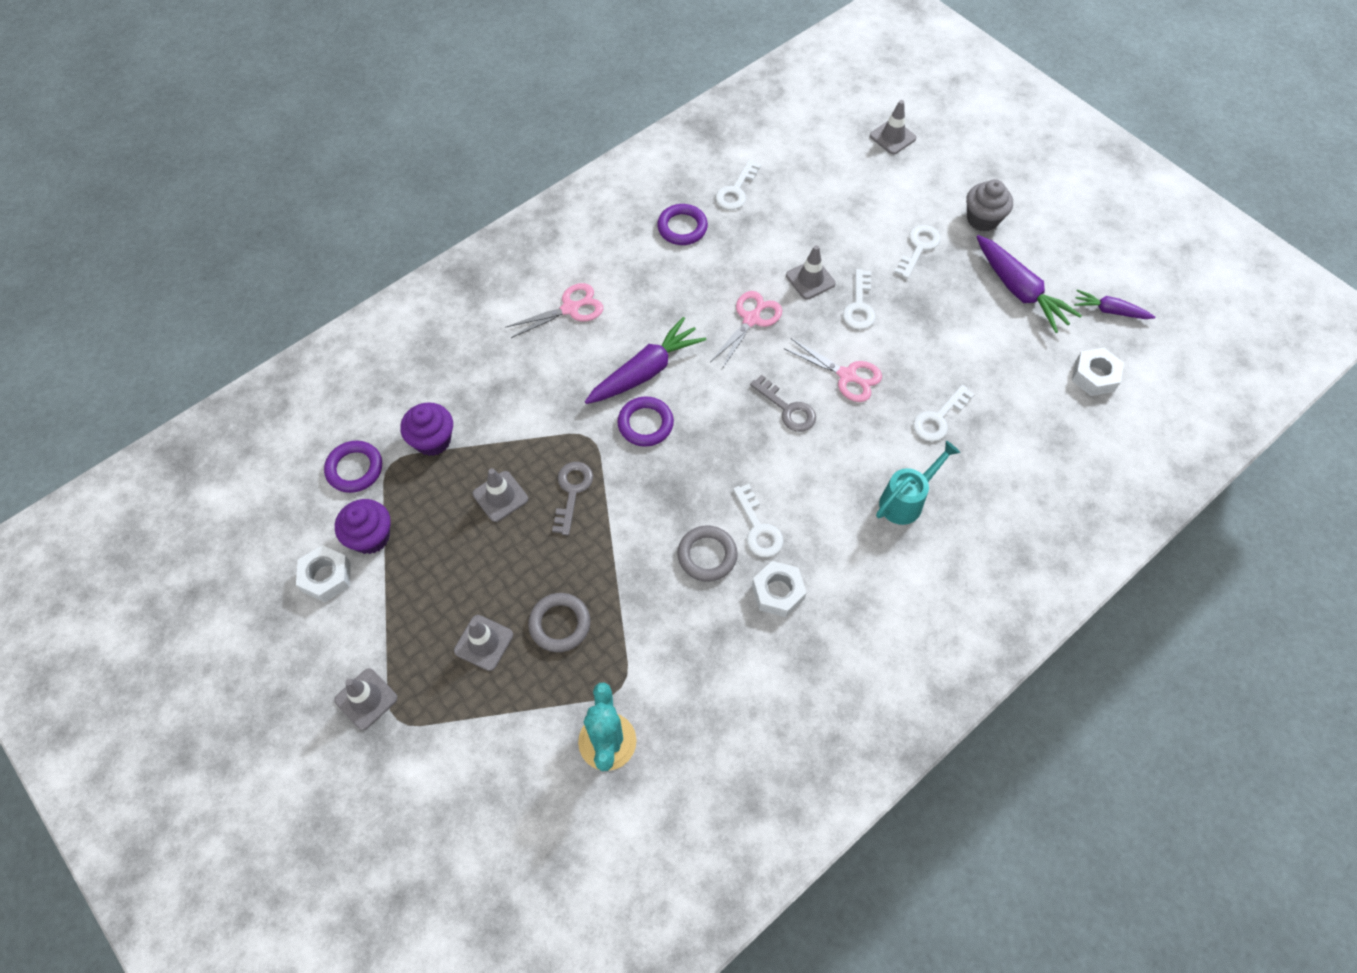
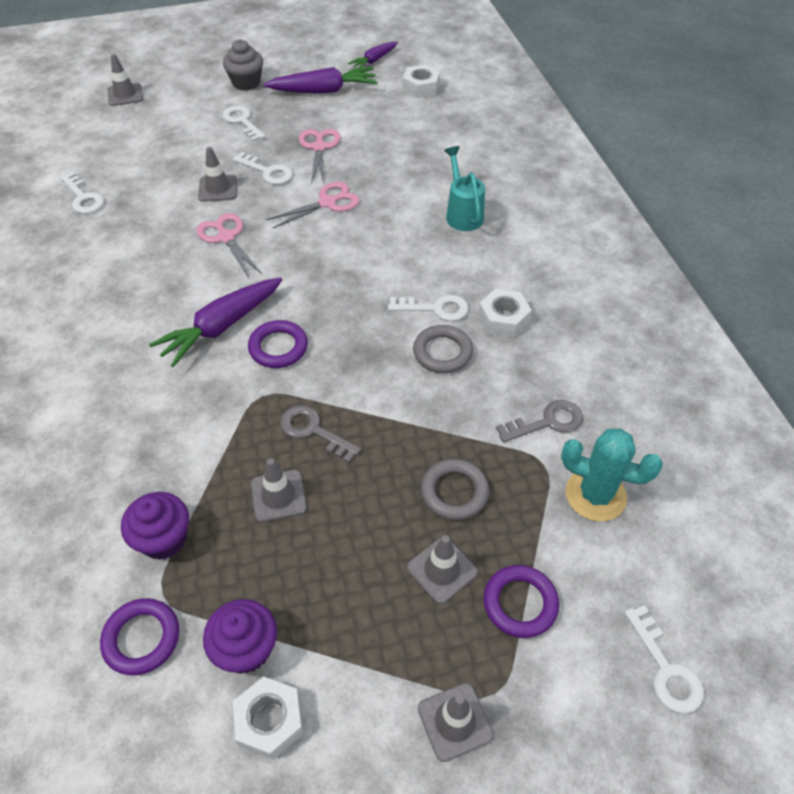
camera: 65 degrees left, 10 degrees down
pink scissors [505,283,603,338] -> pink scissors moved to [299,129,341,184]
purple carrot [585,317,706,404] -> purple carrot turned 120 degrees counterclockwise [149,277,282,367]
purple ring [657,204,708,245] -> purple ring moved to [484,565,559,638]
grey key [750,375,816,432] -> grey key moved to [496,400,583,443]
white key [913,385,975,442] -> white key moved to [624,605,704,714]

